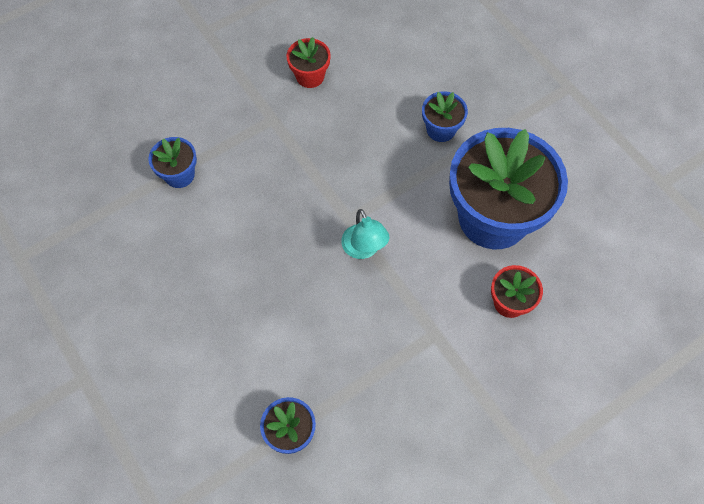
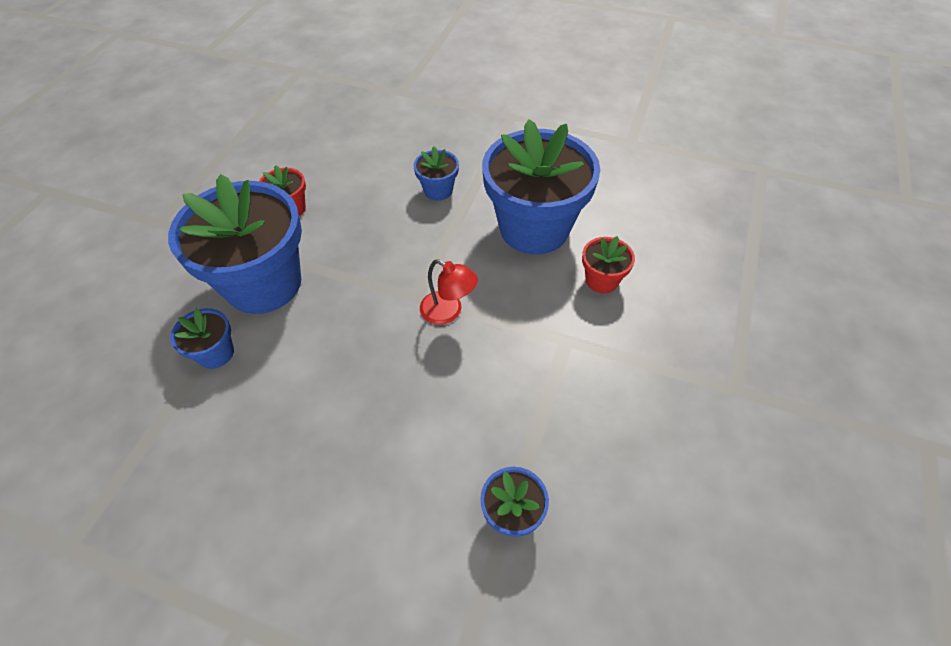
camera: 35 degrees left, 10 degrees down
turquoise lamp [341,209,389,259] -> red lamp [420,260,478,325]
none -> blue flower pot [168,174,302,314]

